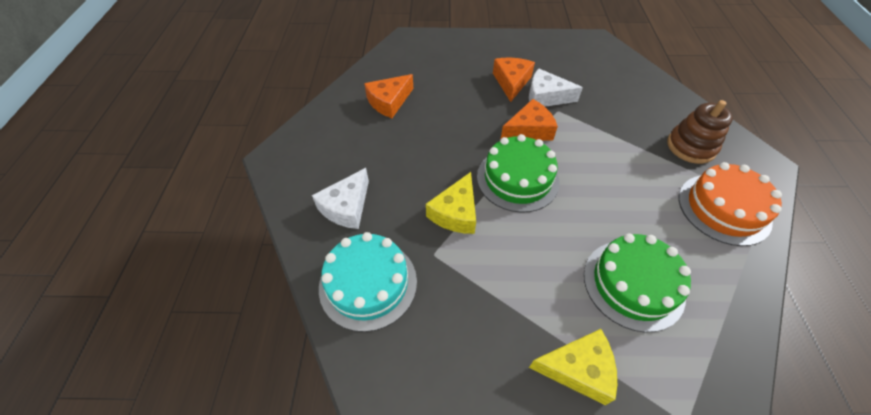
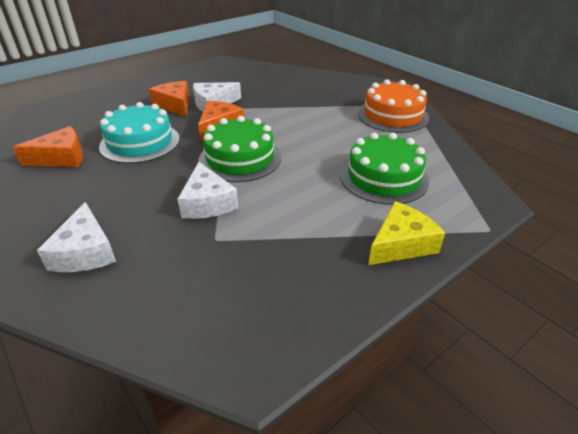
camera: 40 degrees left, 15 degrees down
turquoise cake [319,232,417,332] -> turquoise cake moved to [99,102,180,164]
orange cheese [364,74,413,118] -> orange cheese turned 120 degrees counterclockwise [13,126,83,167]
yellow cheese [426,172,476,234] -> white cheese [178,162,238,219]
brown stacking toy [667,100,733,164] -> none

